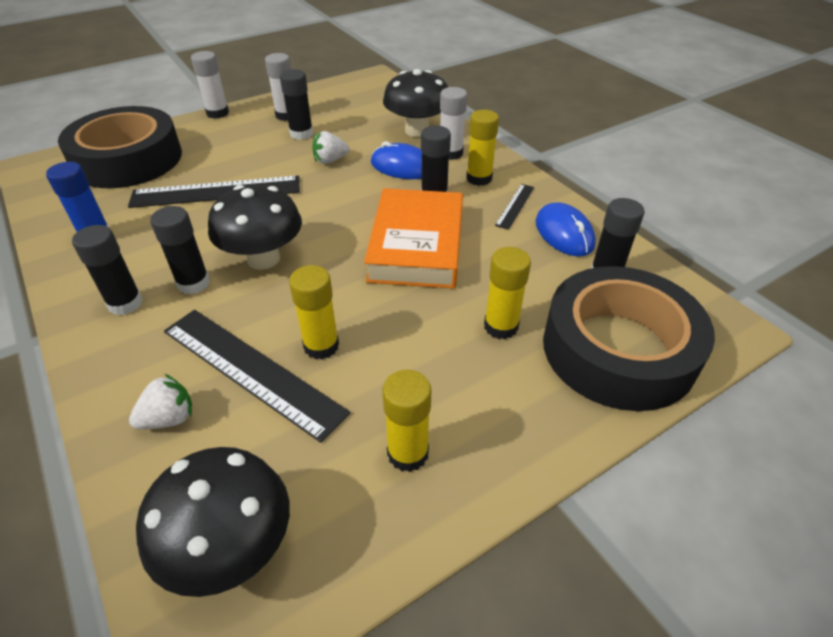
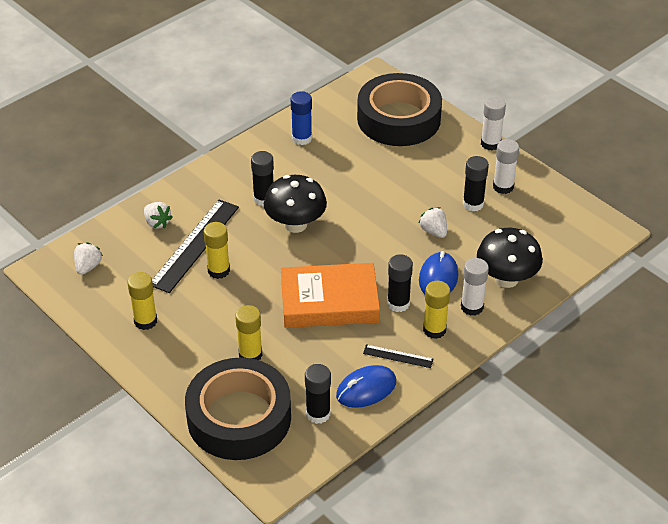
camera: 80 degrees right, 0 degrees up
black glue stick [72,225,143,315] -> none
black ruler [128,176,300,208] -> none
black mushroom [136,447,290,597] -> white strawberry [74,242,103,275]

